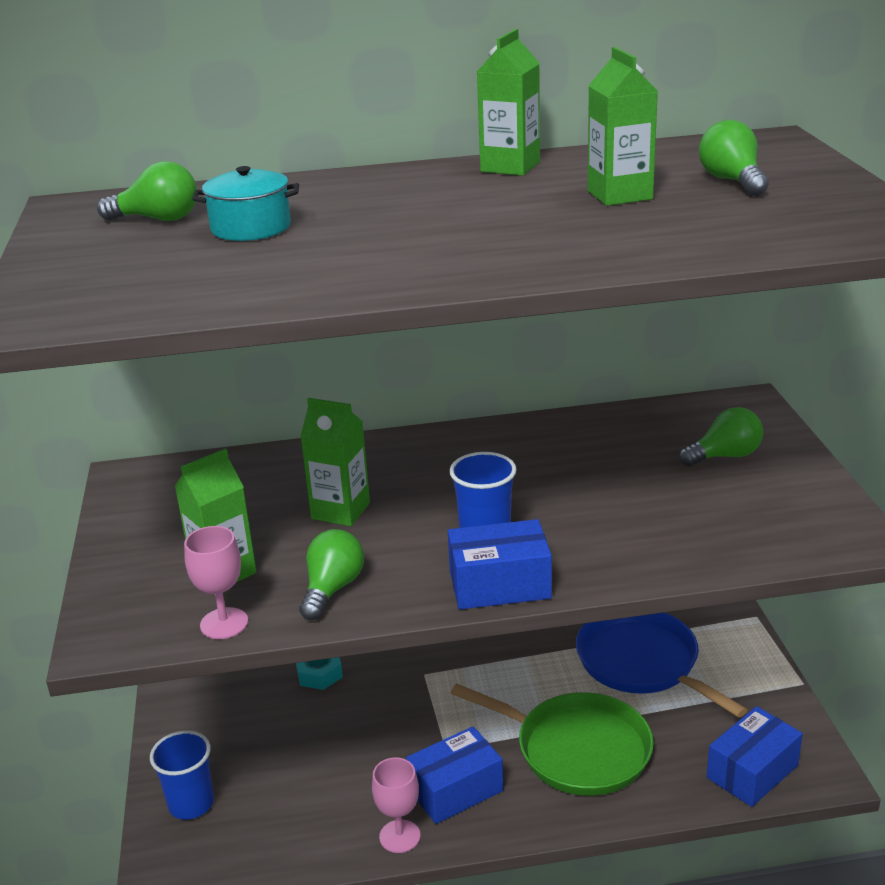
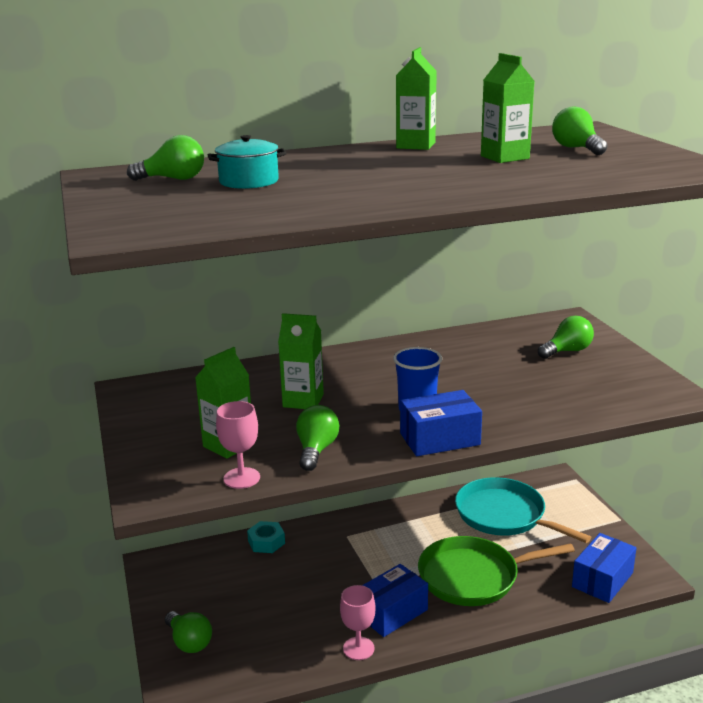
camera: 10 degrees left, 5 degrees down
blue cup [150,731,214,820] -> green light bulb [165,611,212,653]
green pan [451,684,654,796] -> green pan turned 150 degrees clockwise [418,536,575,606]
blue pan [576,613,747,718] -> turquoise pan [455,477,591,543]

